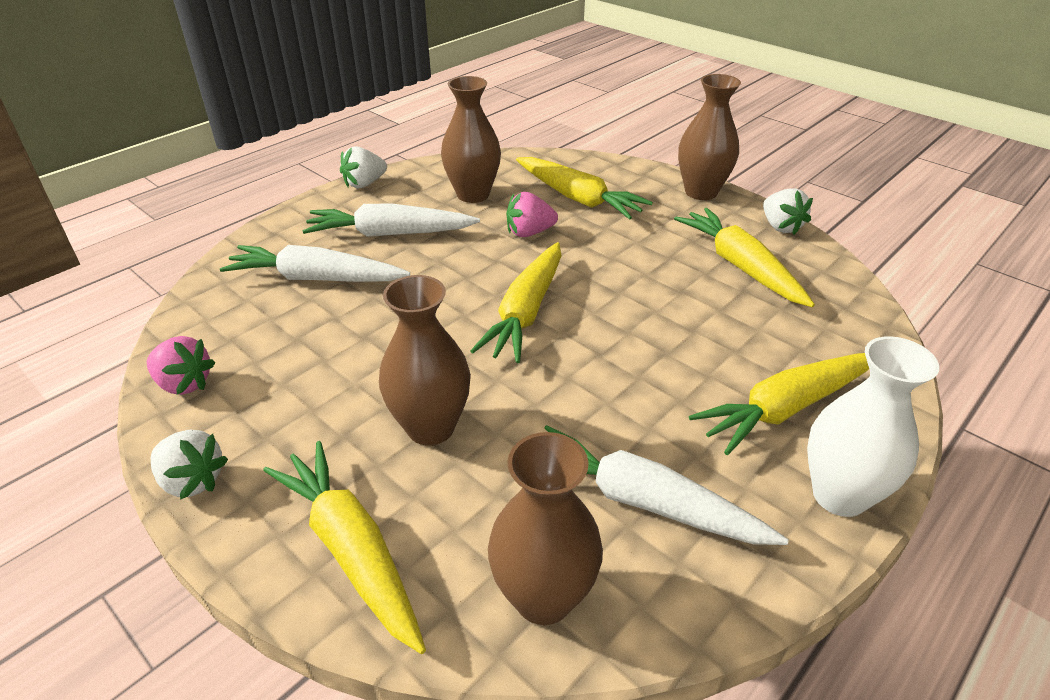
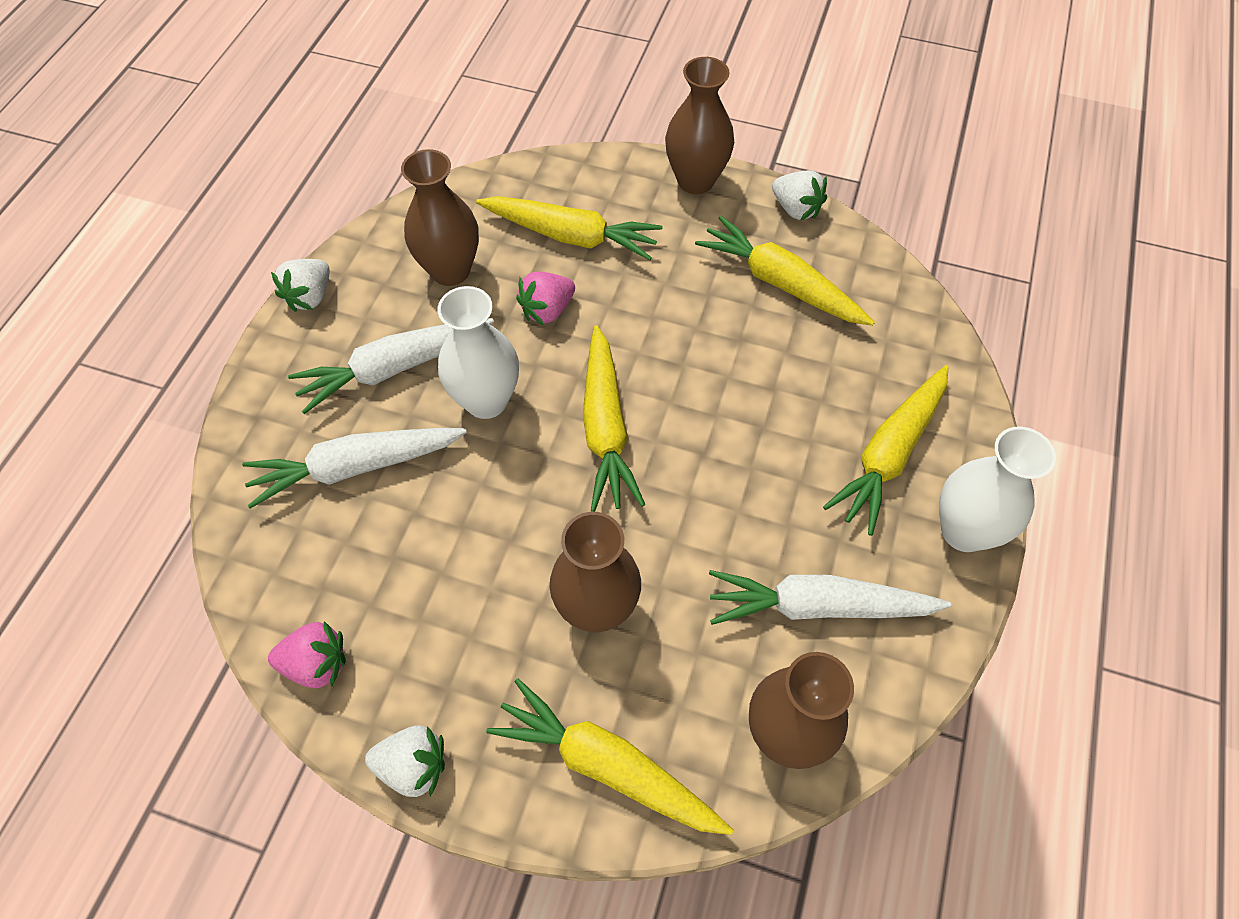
camera: 25 degrees left, 20 degrees up
none -> white vase [438,286,519,419]

